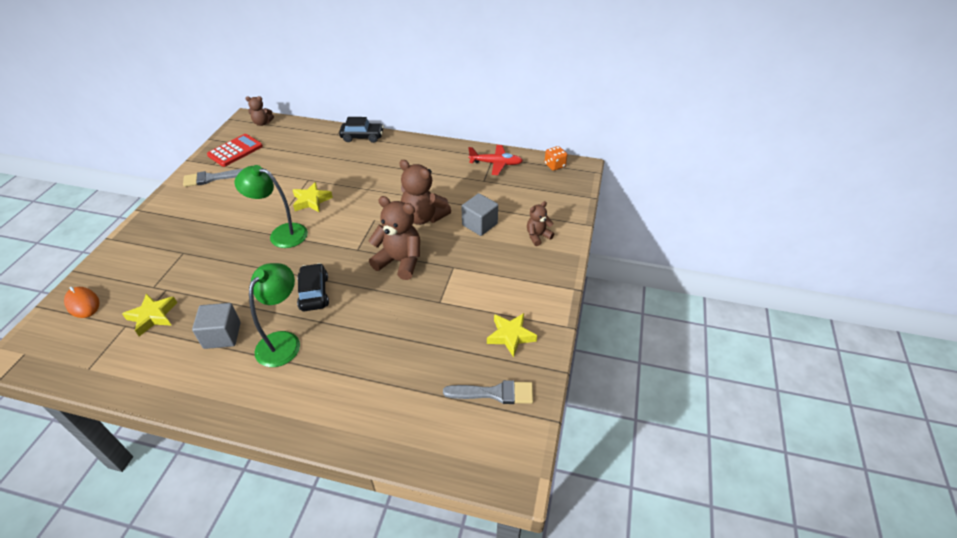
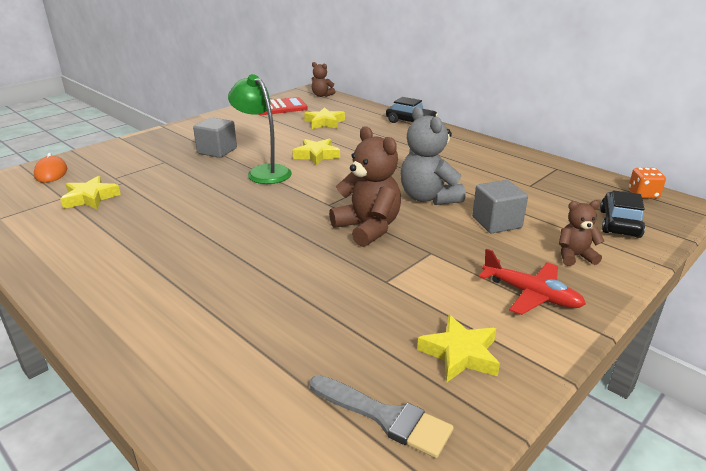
camera: 30 degrees right, 15 degrees down
grey brush [183,169,243,187] -> none
grey cube [192,303,241,349] -> grey cube moved to [193,117,237,158]
green lamp [249,263,300,367] -> none
black car [297,263,329,311] -> black car moved to [600,190,645,238]
brown teddy bear [399,160,451,225] -> grey teddy bear [400,107,465,205]
red plane [469,145,523,175] -> red plane moved to [478,249,586,315]
none -> yellow star [304,107,345,129]

